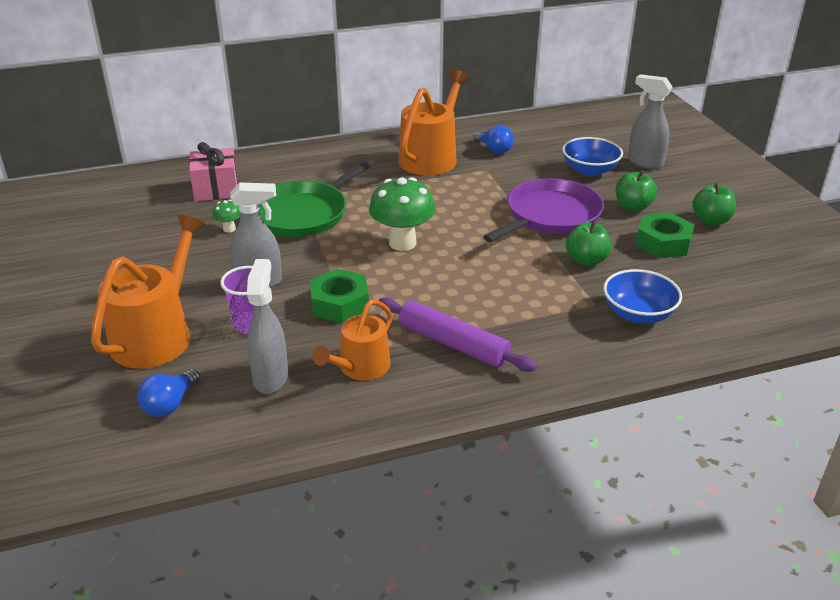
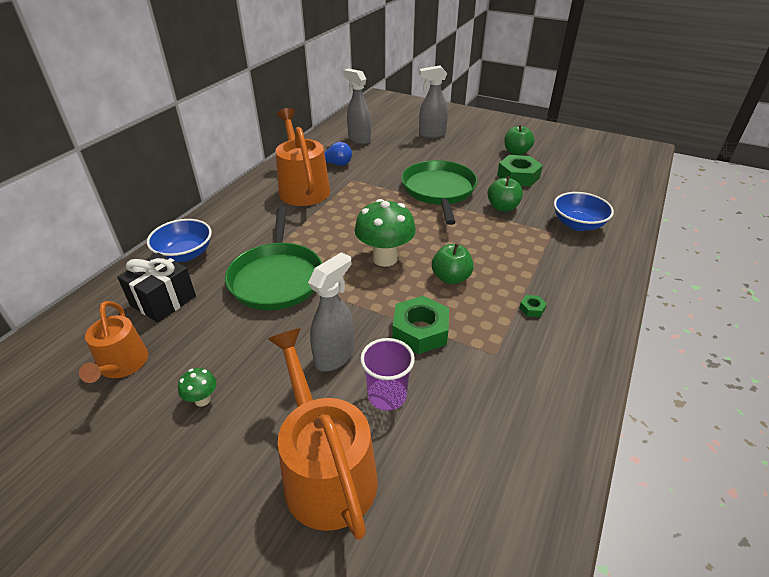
camera: 45 degrees left, 5 degrees up
blue light bulb [137,369,200,417] -> none
pink gift [189,142,238,201] -> black gift [117,253,196,323]
green mushroom [212,200,241,233] -> green mushroom moved to [178,368,217,407]
grey spray bottle [247,259,288,394] -> grey spray bottle moved to [343,68,371,144]
orange watering can [312,300,393,381] -> orange watering can moved to [79,301,148,383]
purple rolling pin [378,297,537,372] -> green nut [519,295,547,317]
purple pan [483,178,604,242] -> green pan [402,160,478,225]
blue bowl [562,137,623,176] -> blue bowl moved to [147,219,212,262]
green apple [615,170,657,212] -> green apple moved to [432,243,474,284]

